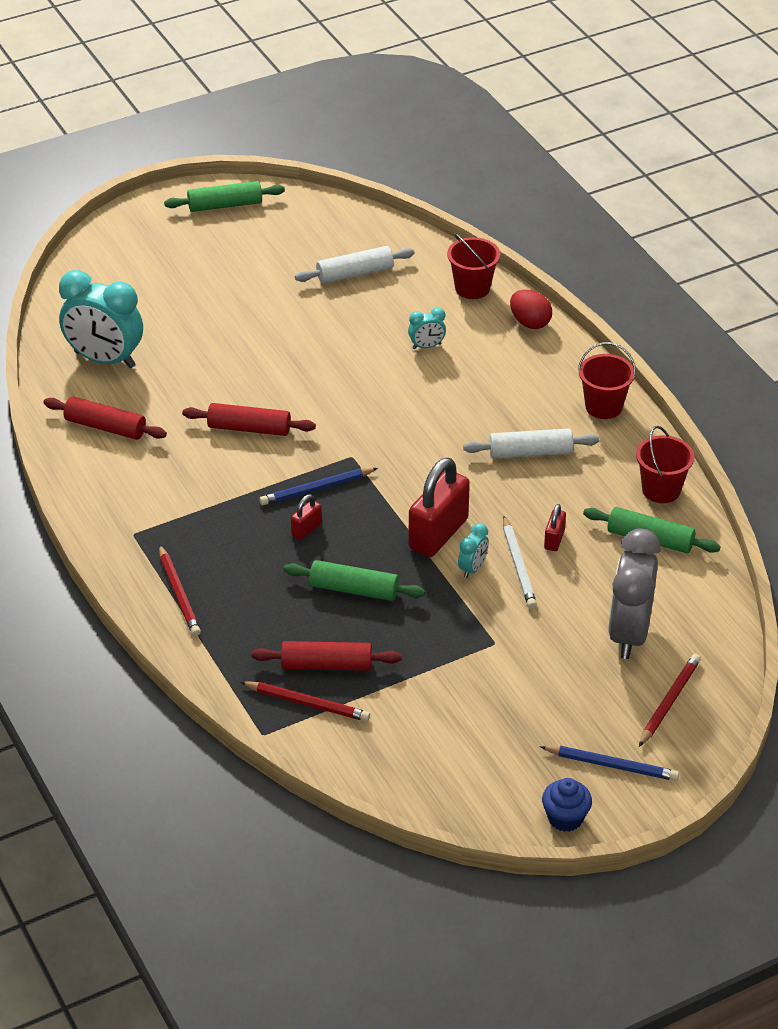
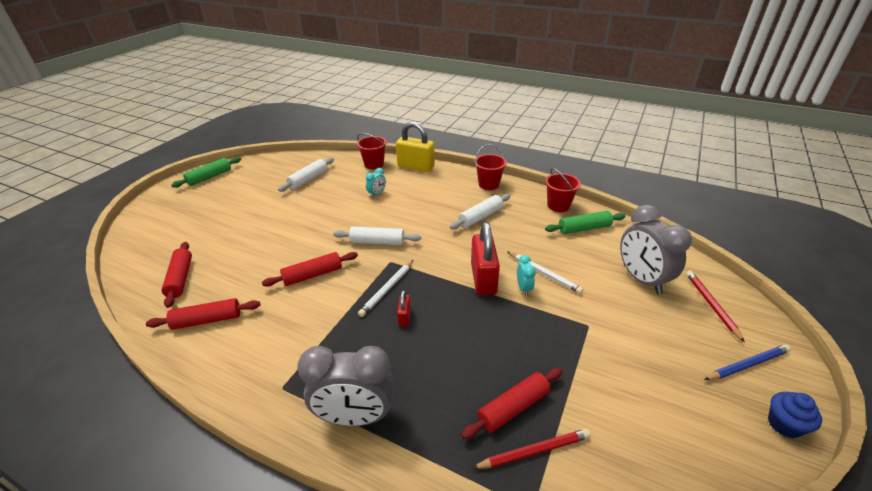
camera: 35 degrees left, 5 degrees down
turquoise clock [59,270,143,368] -> red rolling pin [161,242,192,308]
red pencil [159,544,201,636] -> grey clock [297,346,394,426]
blue pencil [259,468,378,505] -> white pencil [358,260,414,317]
green rolling pin [284,560,425,601] -> none
red egg [510,290,552,329] -> yellow padlock [396,121,435,172]
red padlock [544,504,566,551] -> none
none -> white rolling pin [333,226,421,245]

